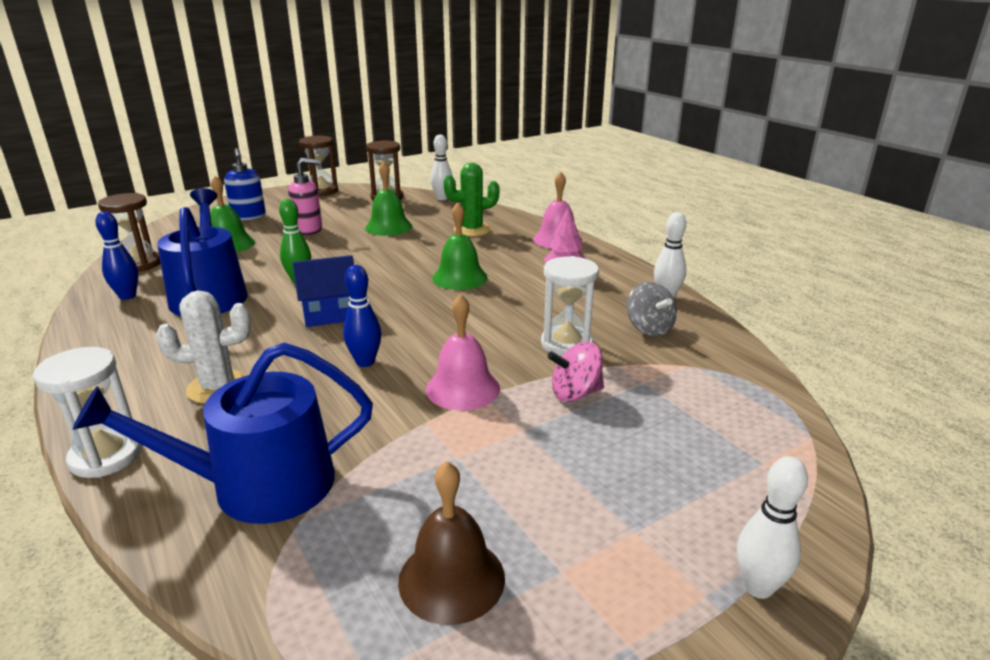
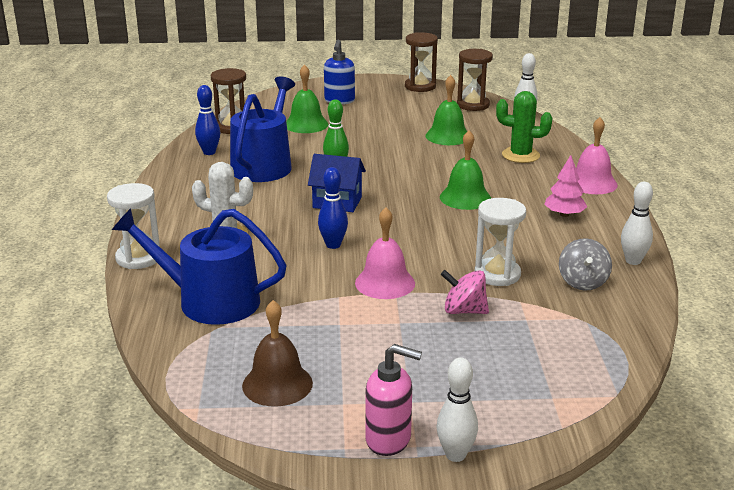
camera: 30 degrees right, 0 degrees up
pink soap dispenser [288,158,322,235] -> pink soap dispenser moved to [366,344,422,456]

